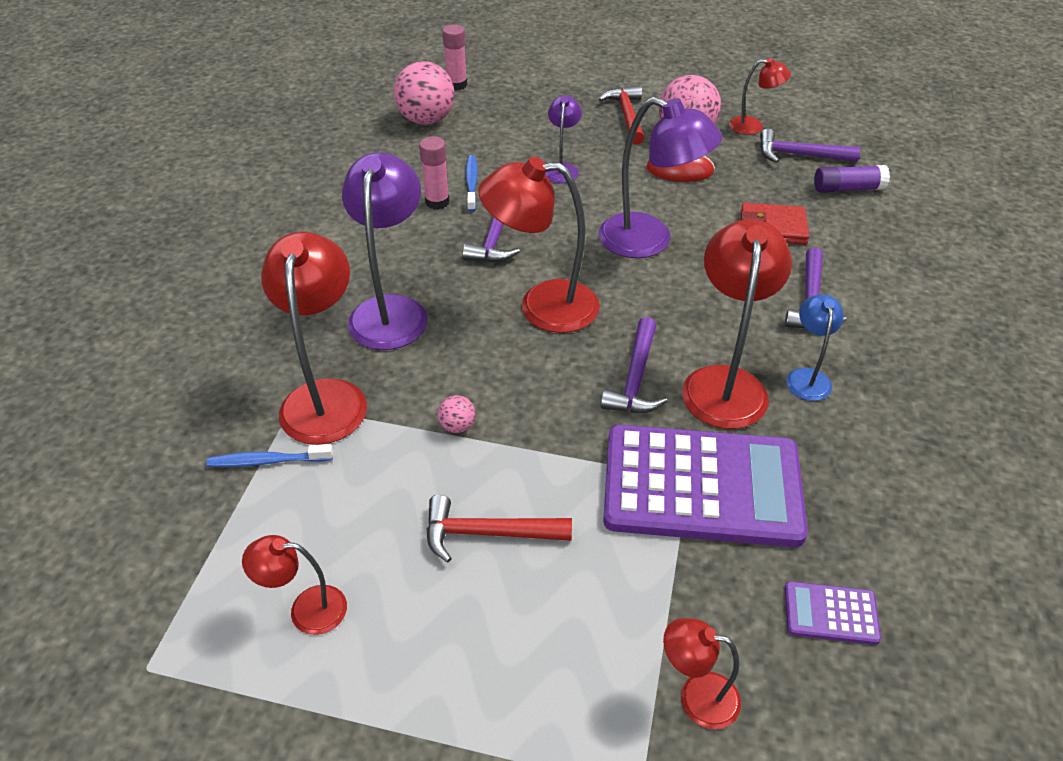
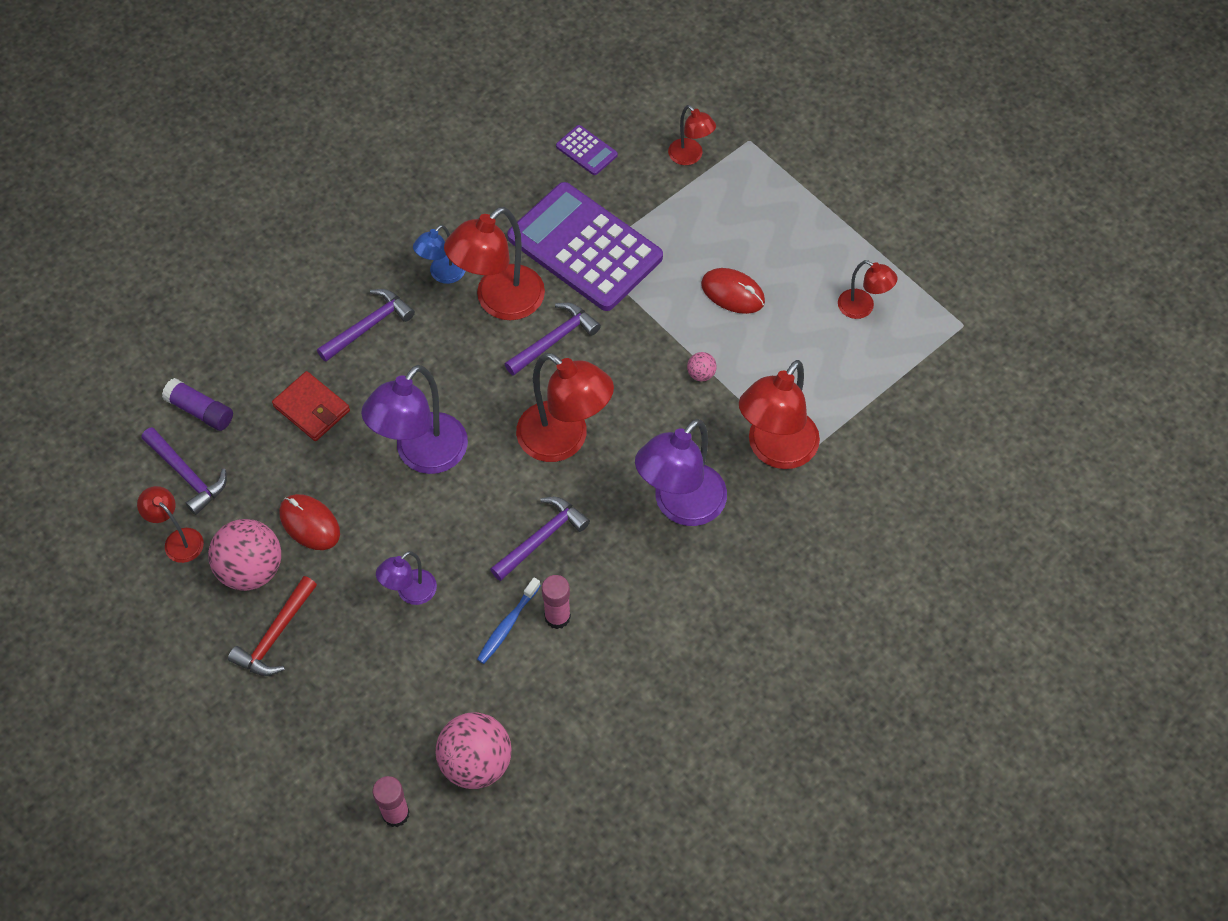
camera: 145 degrees left, 15 degrees up
blue toothbrush [206,444,333,467] -> none
red hammer [426,495,572,562] -> red mouse [701,268,765,314]
purple lamp [599,97,722,258] -> purple lamp turned 120 degrees counterclockwise [361,365,468,474]

